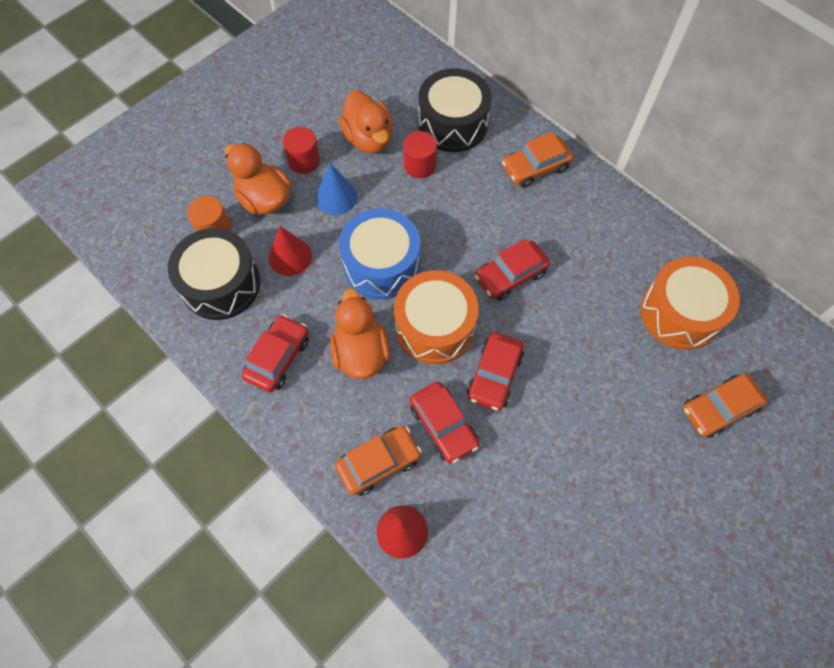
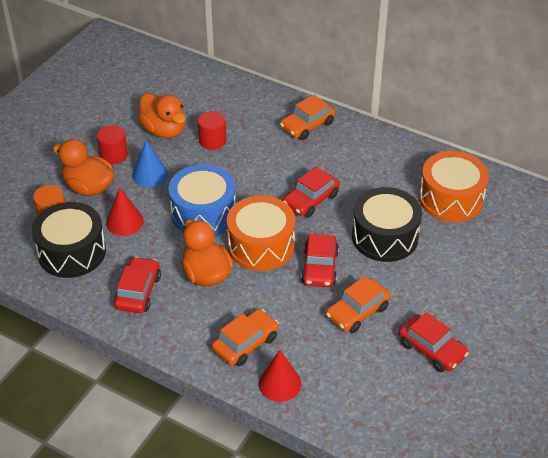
camera: 15 degrees left, 20 degrees down
red car [410,381,479,463] -> red car moved to [398,312,469,372]
black drum [418,68,492,152] -> black drum moved to [352,187,422,262]
orange car [683,373,767,438] -> orange car moved to [326,276,391,333]

